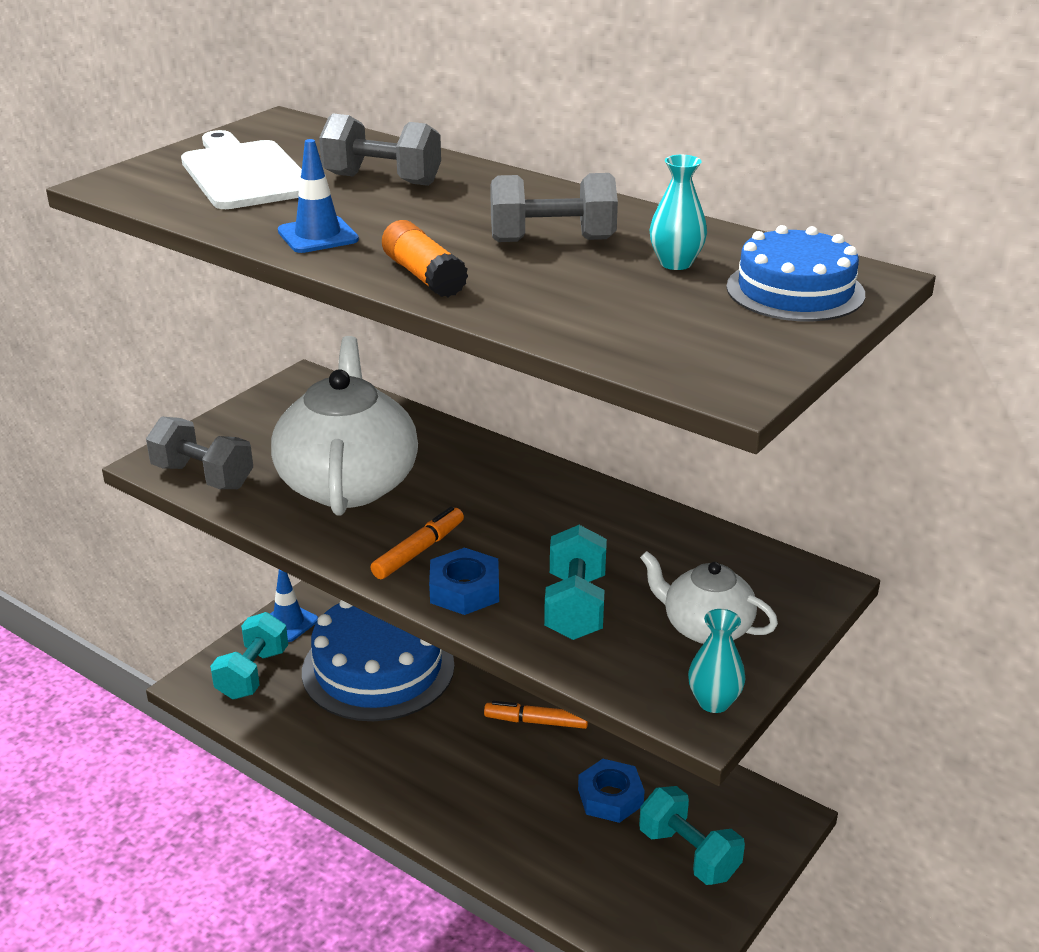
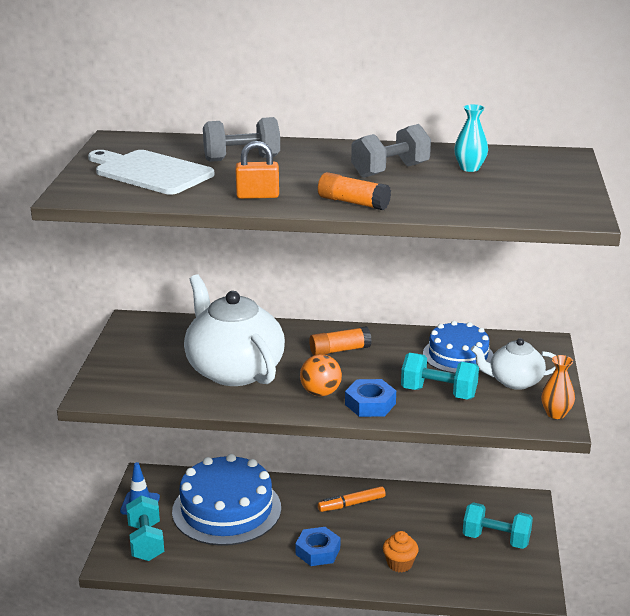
camera: 30 degrees left, 5 degrees down
grey dumbbell [146,417,253,489] -> none
blue traffic cone [278,139,359,253] -> orange padlock [235,141,279,199]
orange marker [370,507,464,579] -> orange ball [300,354,342,396]
turquoise dumbbell [544,525,607,640] -> turquoise dumbbell turned 45 degrees counterclockwise [401,353,479,400]
blue nut [578,759,645,823] -> blue nut moved to [296,527,340,566]
turquoise vase [688,609,746,713] -> orange vase [541,355,575,419]
blue cake [726,225,865,321] -> blue cake moved to [423,321,493,373]
none -> orange glue stick [309,327,372,355]
none -> orange cupcake [383,531,419,572]

